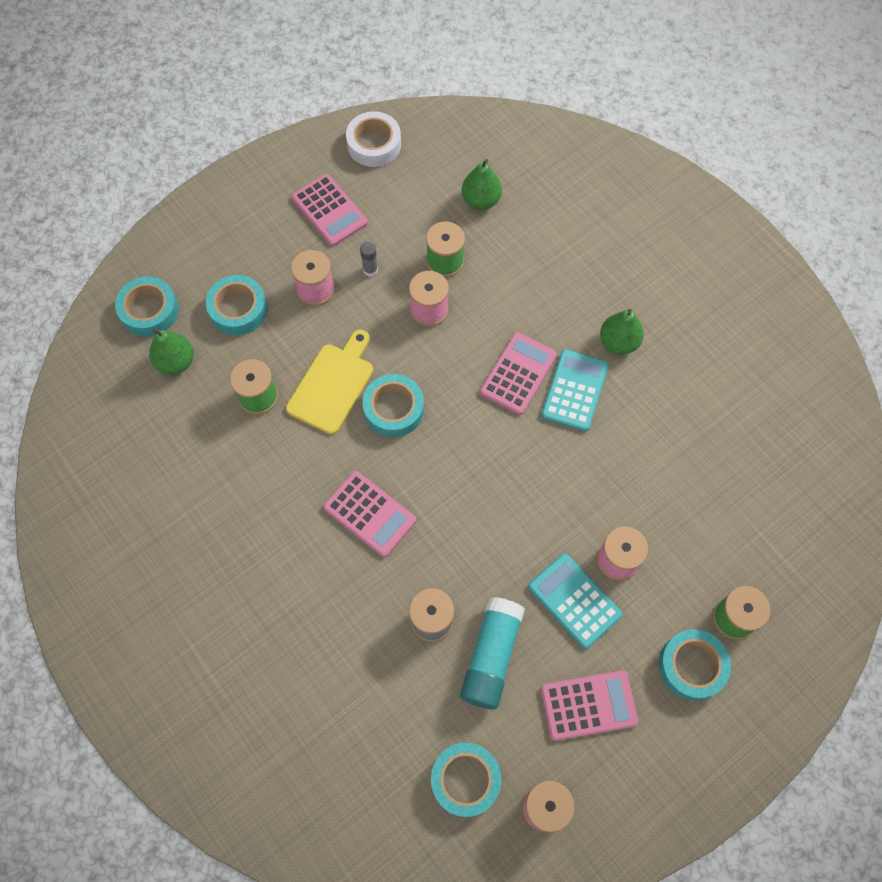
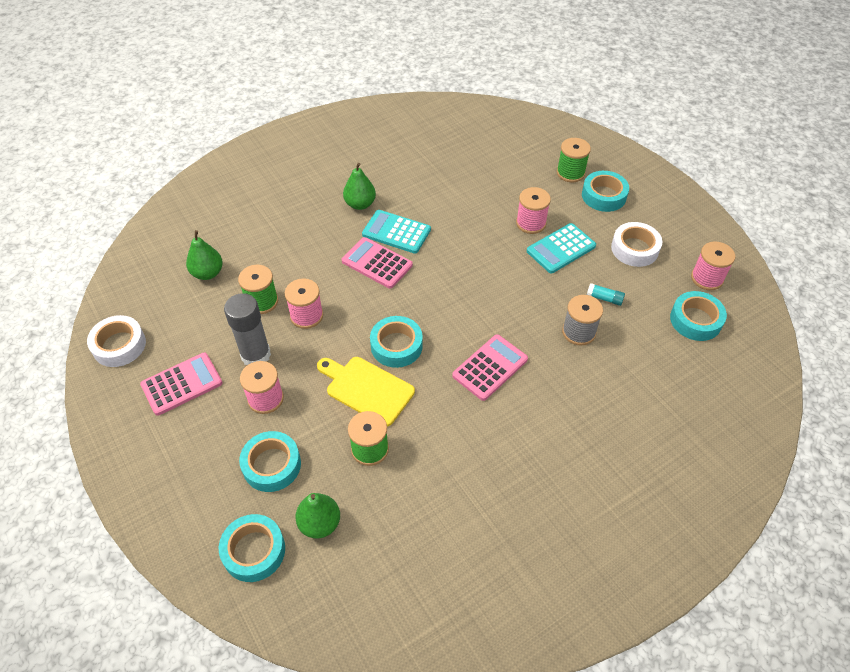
camera: 85 degrees left, 15 degrees down
grey glue stick [360,242,378,277] -> grey glue stick [224,293,271,365], size x2.16
turquoise glue stick [460,597,525,710] -> turquoise glue stick [587,283,625,306], size x0.46
pink calculator [541,670,639,741] -> white tape [611,222,662,267]

